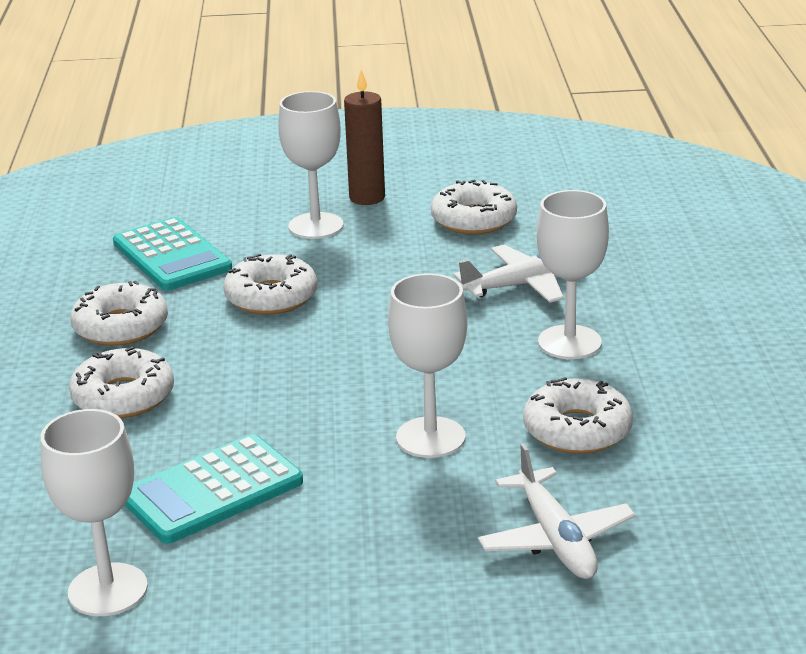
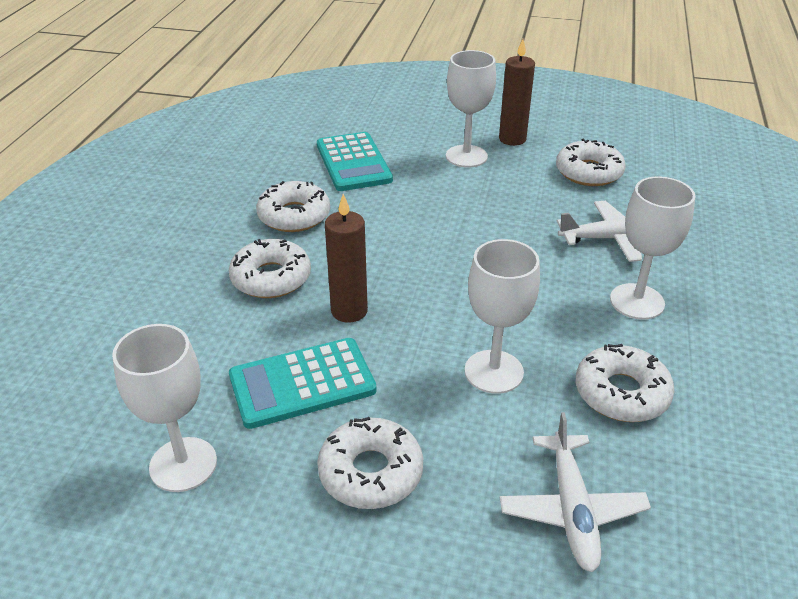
camera: 15 degrees right, 10 degrees up
white donut [223,254,317,315] -> white donut moved to [317,417,423,509]
none -> brown candle [325,194,368,323]

